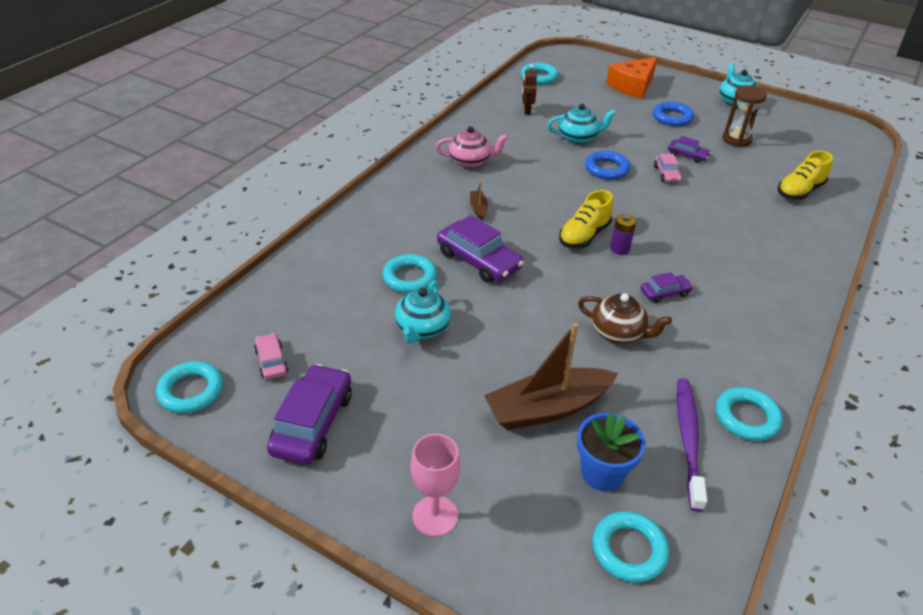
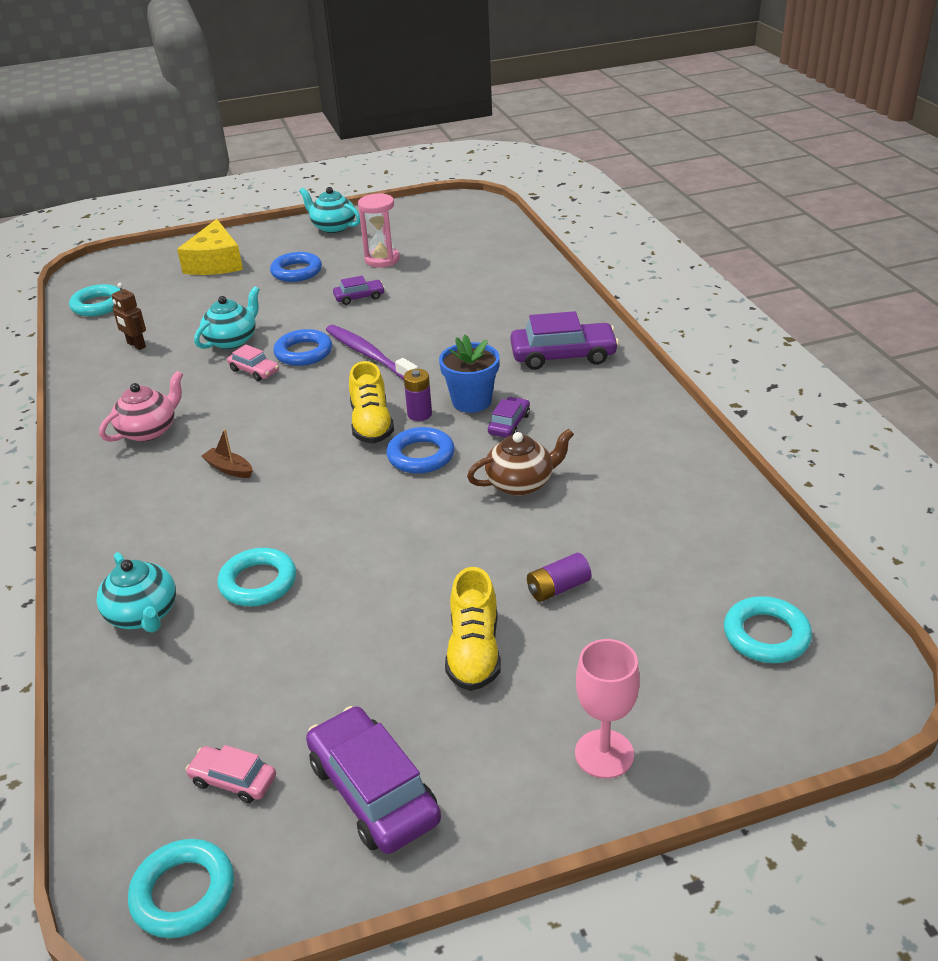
camera: 45 degrees left, 5 degrees down
turquoise teapot [395,280,451,344] -> turquoise teapot moved to [96,552,176,633]
purple car [437,215,524,283] -> purple car moved to [510,311,619,370]
brown boat [484,323,618,430] -> purple battery [527,553,591,602]
blue flower pot [577,412,646,491] -> blue flower pot moved to [439,335,500,413]
orange cheese [606,57,657,99] -> yellow cheese [177,219,243,275]
pink car [654,154,682,182] -> pink car moved to [227,345,279,381]
purple toothbrush [677,378,707,512] -> purple toothbrush moved to [326,325,418,380]
turquoise ring [716,387,783,441] -> none
brown hourglass [723,85,767,147] -> pink hourglass [358,193,399,268]
yellow shoe [778,151,833,200] -> yellow shoe moved to [445,567,501,691]
none -> blue ring [386,427,455,474]

